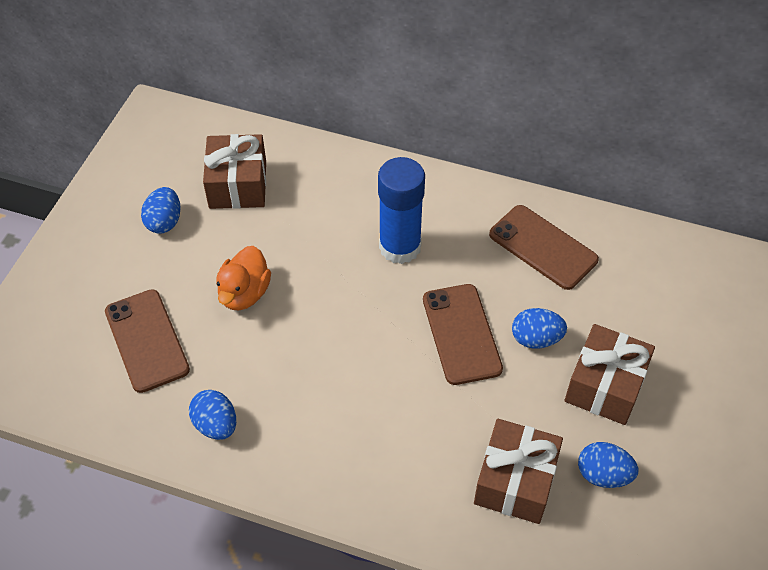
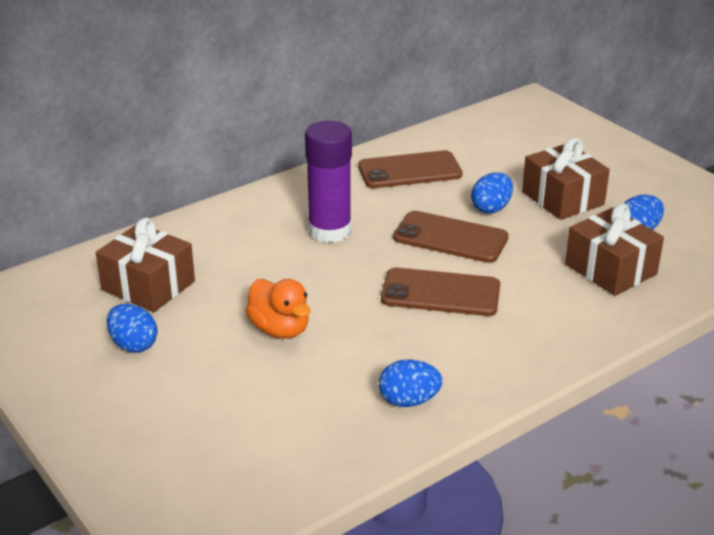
camera: 55 degrees left, 20 degrees down
brown phone [105,289,190,393] -> brown phone moved to [381,267,500,316]
blue glue stick [378,157,425,264] -> purple glue stick [305,120,352,243]

